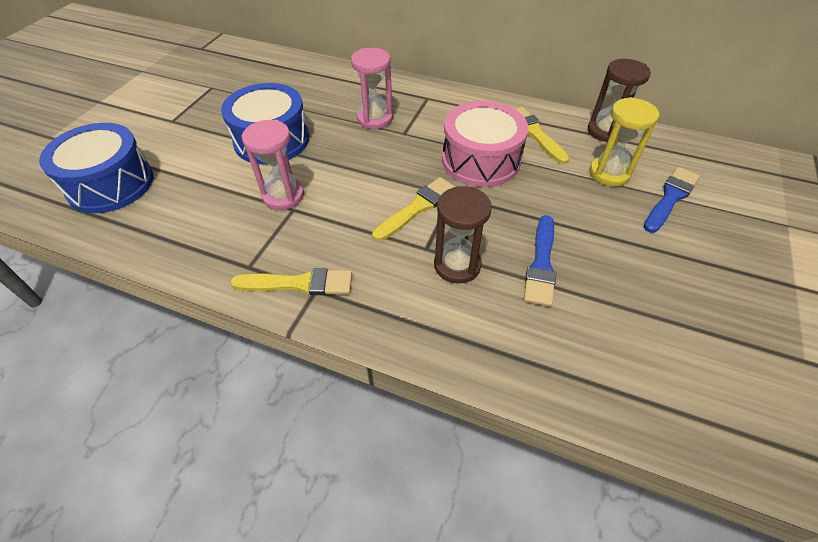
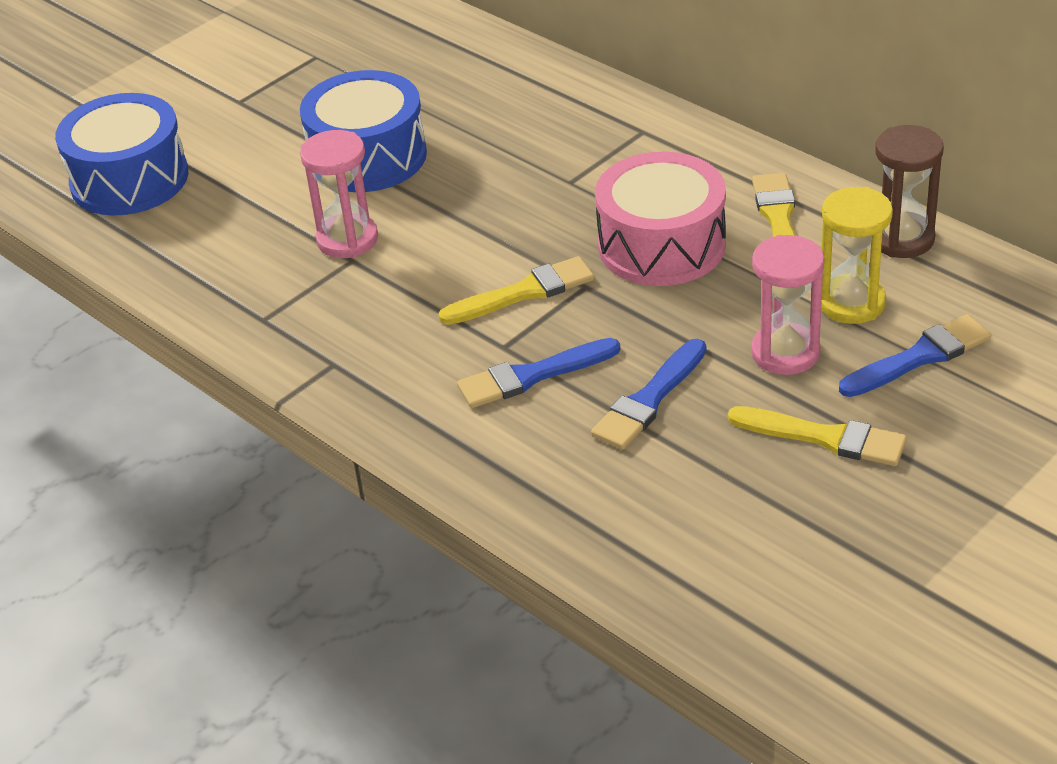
camera: 25 degrees right, 10 degrees down
yellow brush [230,268,352,295] -> yellow brush moved to [728,406,907,466]
pink hourglass [351,48,393,129] -> pink hourglass moved to [751,235,824,375]
brown hourglass [434,186,492,283] -> blue brush [457,338,620,408]

